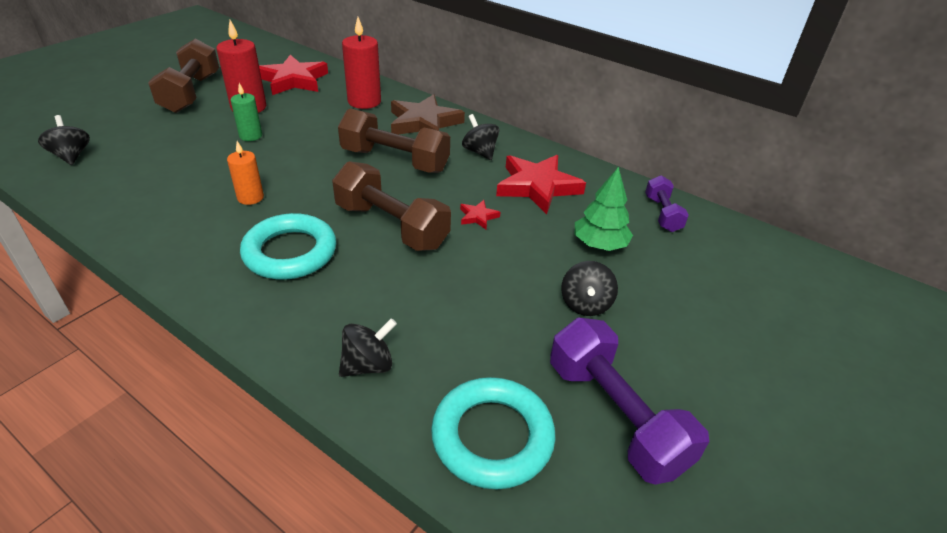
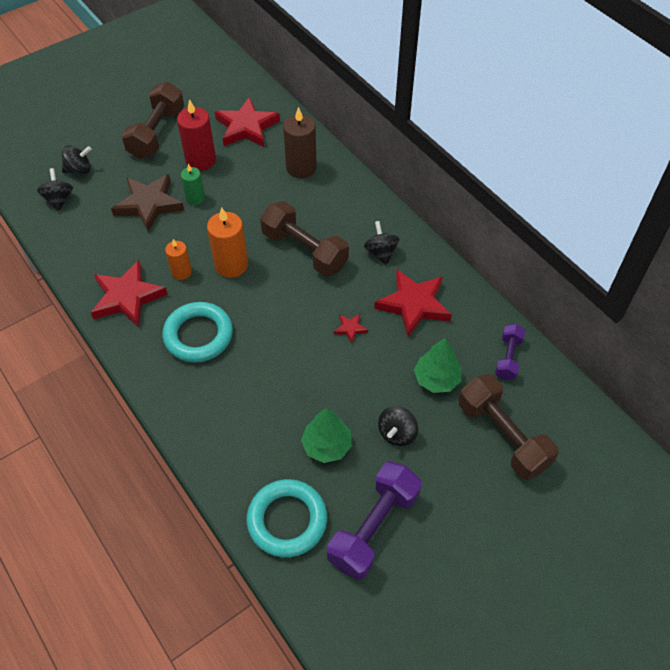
camera: 20 degrees right, 15 degrees up
brown dumbbell [332,161,451,251] -> brown dumbbell moved to [459,374,559,480]
black spinning top [339,318,397,377] -> black spinning top moved to [62,145,92,174]
red candle [342,17,381,109] -> brown candle [283,107,317,178]
brown star [391,94,465,134] -> brown star moved to [111,174,184,232]
purple dumbbell [550,317,709,485] -> purple dumbbell turned 45 degrees clockwise [327,461,422,580]
none -> red star [91,260,168,328]
none -> orange candle [207,207,248,278]
none -> green tree [301,408,352,463]

